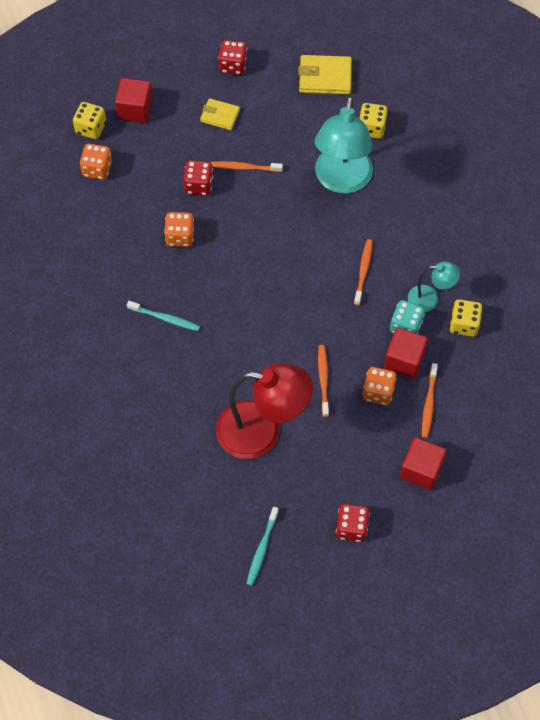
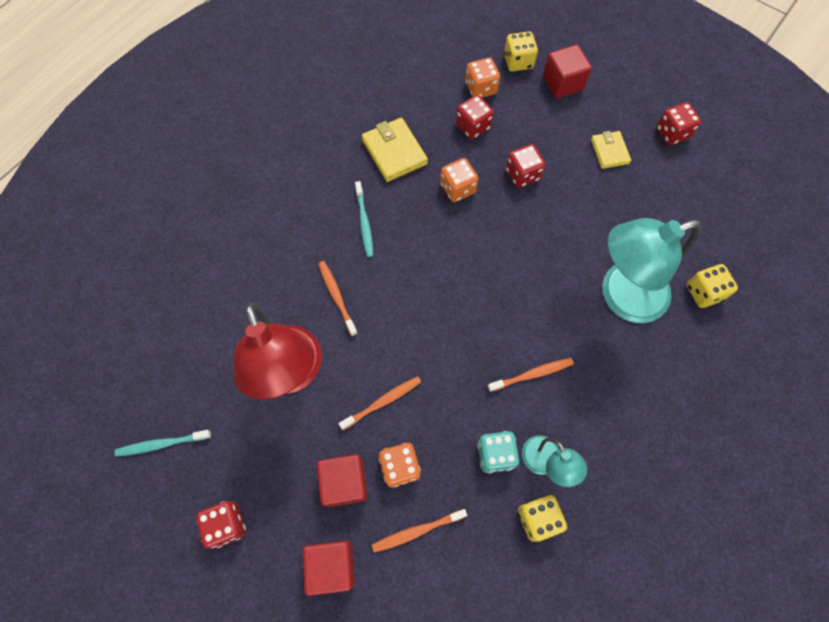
camera: 60 degrees right, 5 degrees up
orange toothbrush [210,161,283,172] -> orange toothbrush moved to [318,261,358,336]
yellow wallet [298,55,352,95] -> yellow wallet moved to [362,118,428,182]
red cube [384,328,428,378] -> red cube moved to [317,454,368,507]
none -> red dice [456,95,494,139]

